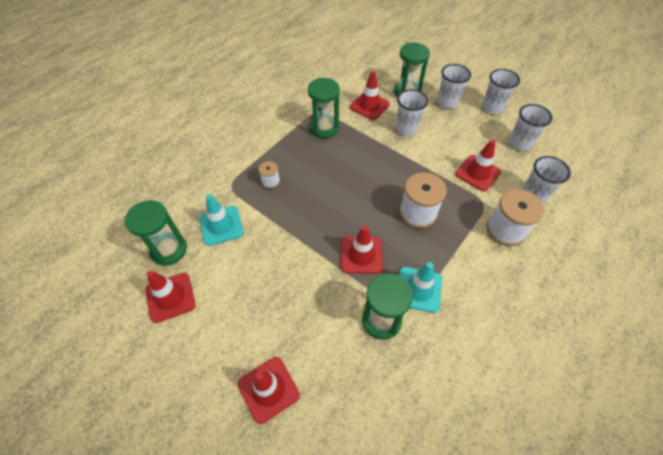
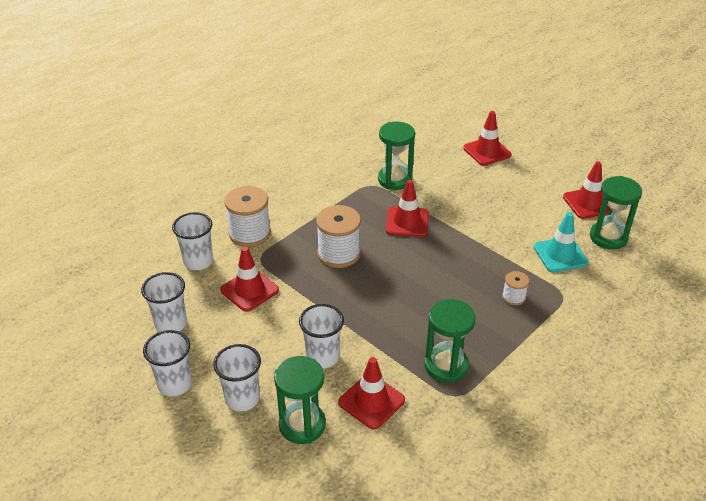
camera: 175 degrees left, 15 degrees down
turquoise traffic cone [399,262,442,313] -> none

